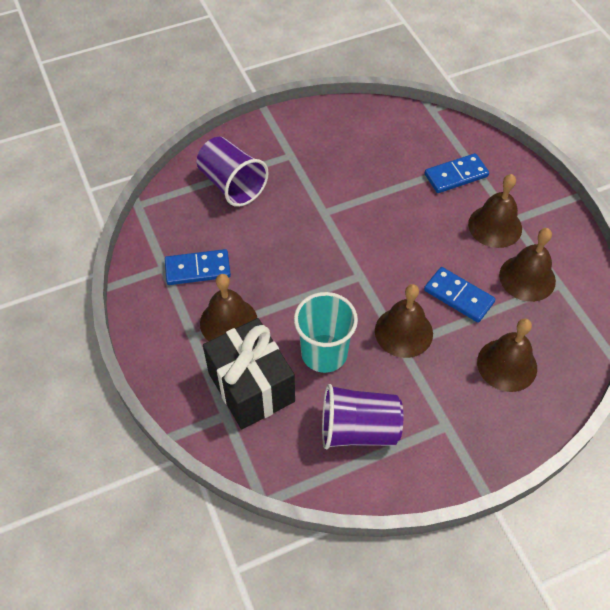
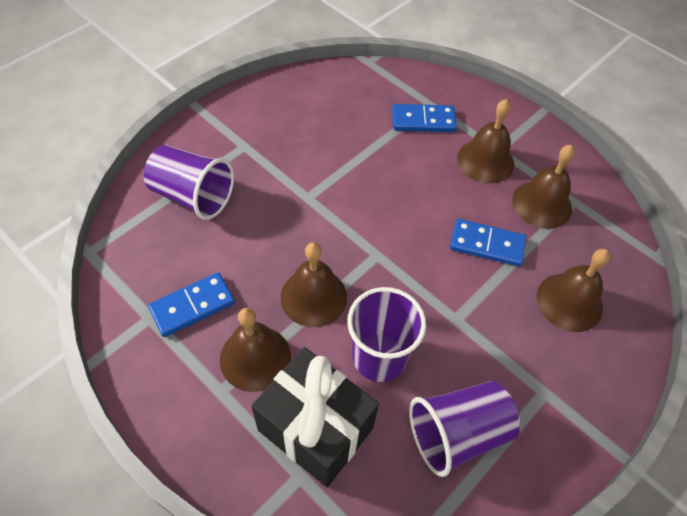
camera: 25 degrees left, 0 degrees up
turquoise cup [294,292,358,373] -> purple cup [347,287,426,382]
brown bell [375,284,433,358] -> brown bell moved to [280,242,347,327]
blue domino [425,153,489,193] -> blue domino turned 45 degrees clockwise [392,104,457,132]

